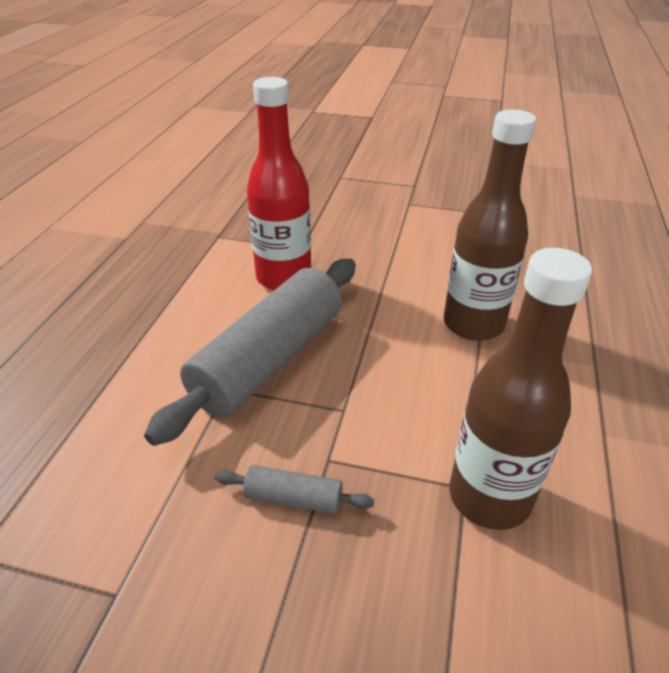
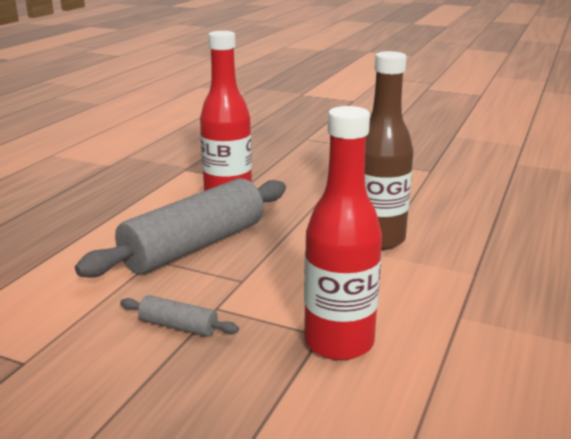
camera: 10 degrees right, 15 degrees down
brown bottle [449,248,592,530] -> red bottle [304,106,382,360]

